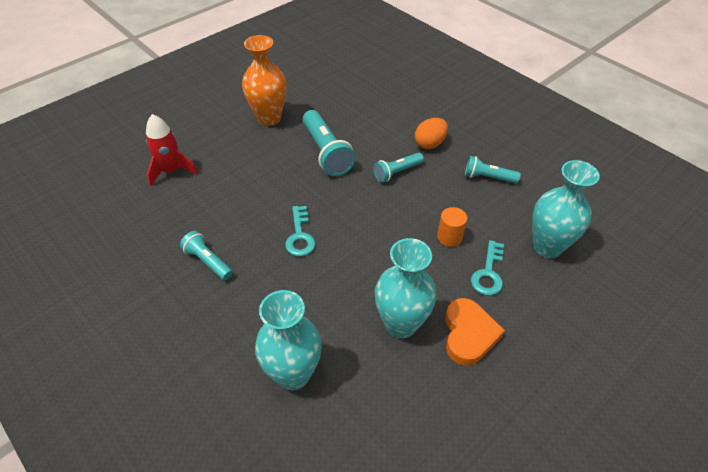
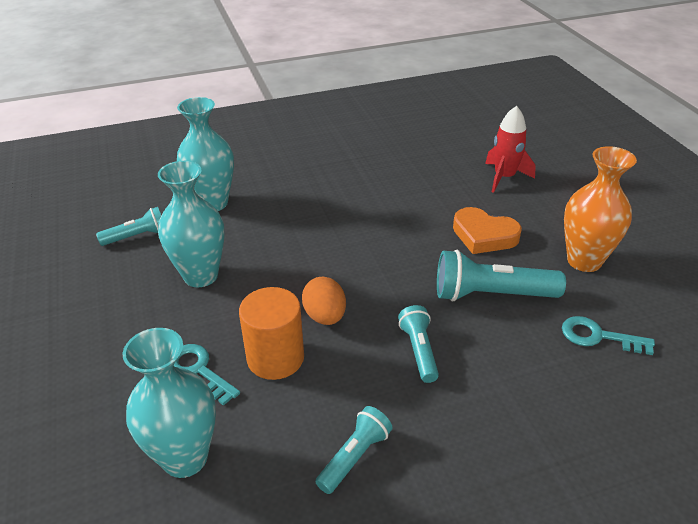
camera: 115 degrees right, 10 degrees down
turquoise flashlight [180,231,233,280] -> turquoise flashlight moved to [96,207,161,246]
turquoise key [285,206,316,256] -> turquoise key moved to [562,316,655,355]
orange egg [415,118,448,149] -> orange egg moved to [302,277,346,325]
orange cylinder [437,207,467,247] -> orange cylinder [239,287,304,380], size x1.64
orange heart [445,298,505,366] -> orange heart moved to [453,207,522,254]

